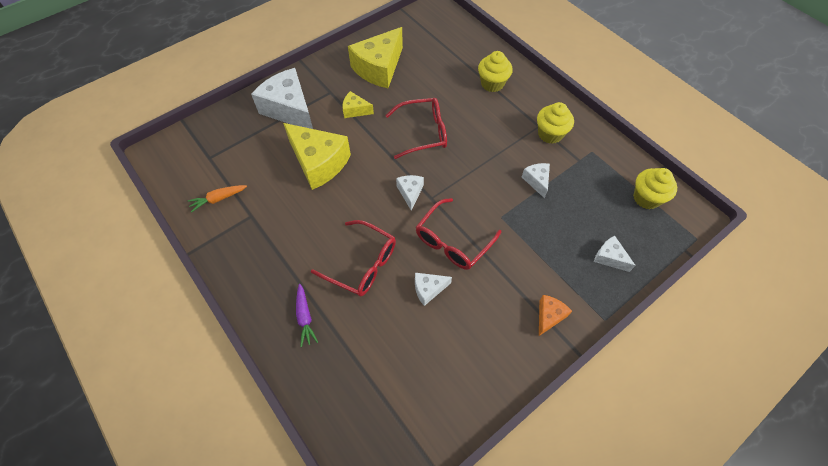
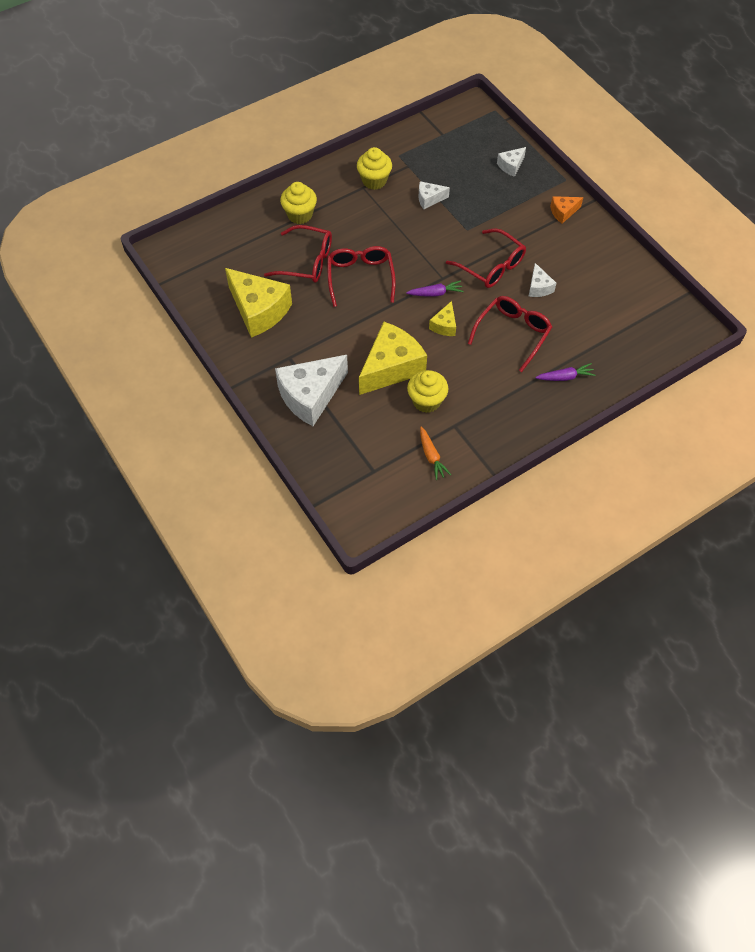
camera: 85 degrees left, 0 degrees up
yellow cheese [342,91,374,118] -> yellow cheese moved to [429,301,456,336]
white cheese [396,175,424,211] -> purple carrot [406,280,464,297]
orange cheese [539,295,572,336] -> orange cheese turned 60 degrees counterclockwise [550,196,583,223]
yellow cupcake [633,168,677,209] -> yellow cupcake moved to [407,370,448,413]
none -> red glasses [264,225,332,283]

